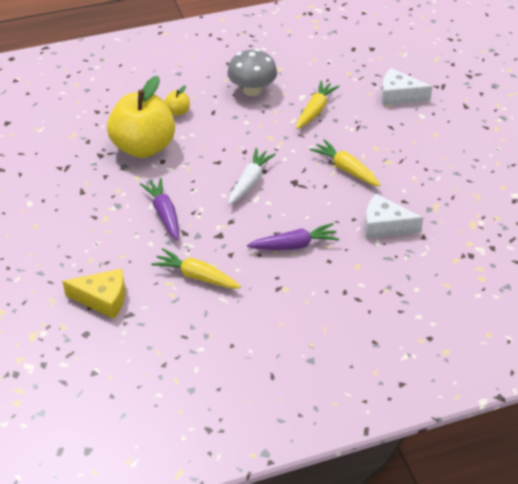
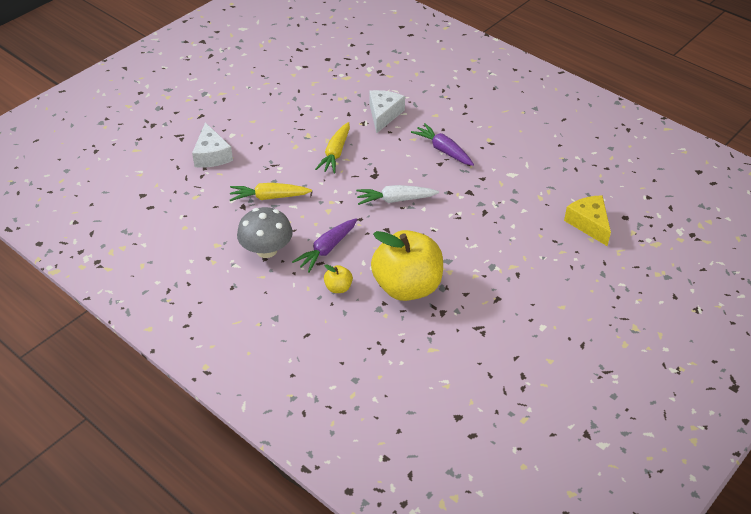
camera: 120 degrees left, 0 degrees up
purple carrot [140,178,179,240] -> purple carrot moved to [292,218,357,273]
yellow carrot [151,248,241,289] -> none
white cheese [365,194,423,239] -> white cheese turned 150 degrees counterclockwise [369,90,405,133]

